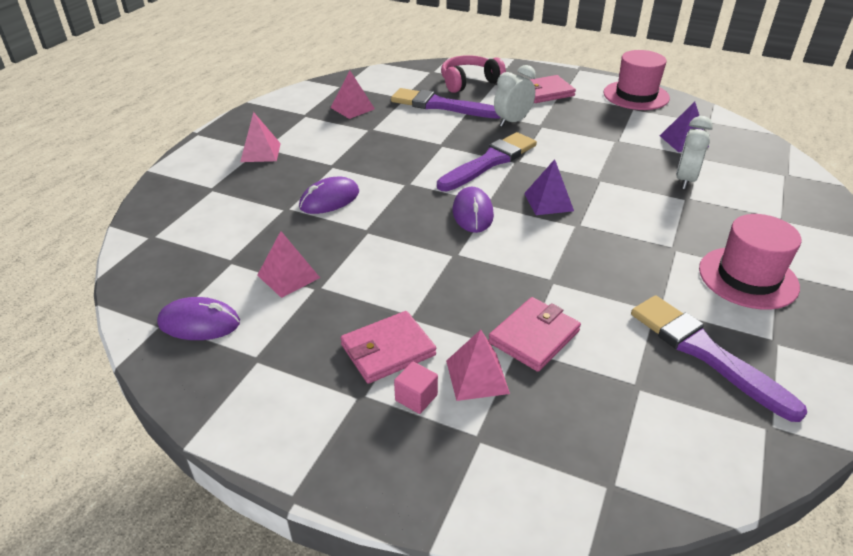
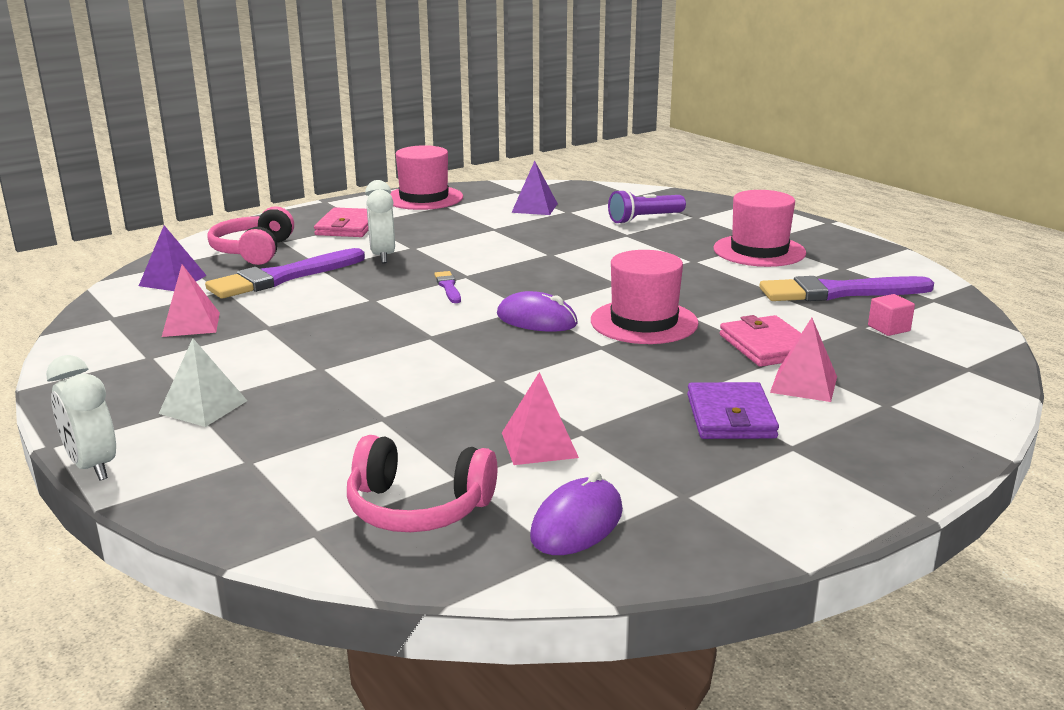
camera: 60 degrees left, 15 degrees down
pink pyramid [240,112,281,162] -> white pyramid [159,338,247,427]
purple mouse [299,177,359,214] -> none
pink wallet [341,311,436,384] -> purple wallet [687,382,779,439]
pink cube [394,362,438,414] -> pink cube moved to [868,294,915,336]
purple brush [437,132,537,191] -> purple brush [434,271,461,303], size x0.46
purple pyramid [524,159,574,215] -> purple pyramid moved to [139,225,207,291]
white clock [676,116,713,190] -> white clock moved to [46,355,116,481]
none -> pink headphones [347,435,497,532]
none -> pink hat [591,250,699,344]
none -> purple flashlight [608,189,686,224]

